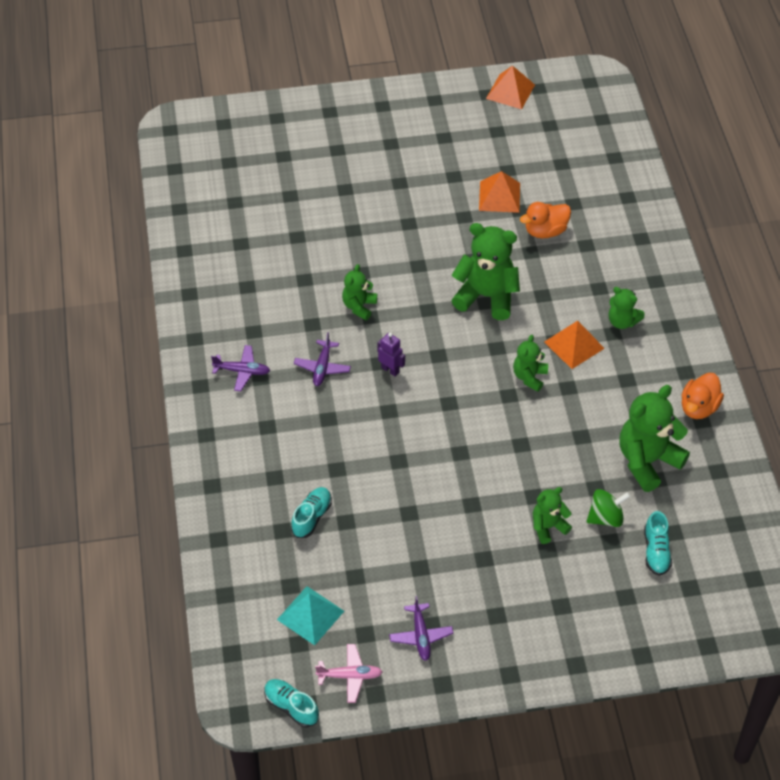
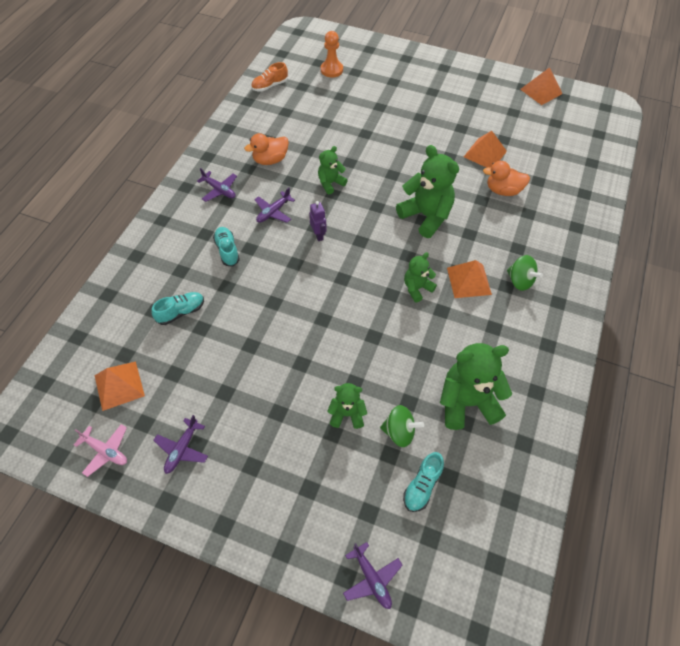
camera: 30 degrees right, 5 degrees up
turquoise shoe [264,679,319,728] -> turquoise shoe moved to [213,227,240,266]
turquoise pyramid [277,586,344,645] -> orange pyramid [95,362,145,411]
green teddy bear [609,287,645,329] -> green spinning top [507,255,543,291]
orange duck [682,373,724,419] -> orange duck moved to [244,133,289,165]
none -> orange shoe [251,62,288,92]
none -> orange pawn [321,31,343,77]
none -> purple plane [343,542,403,609]

